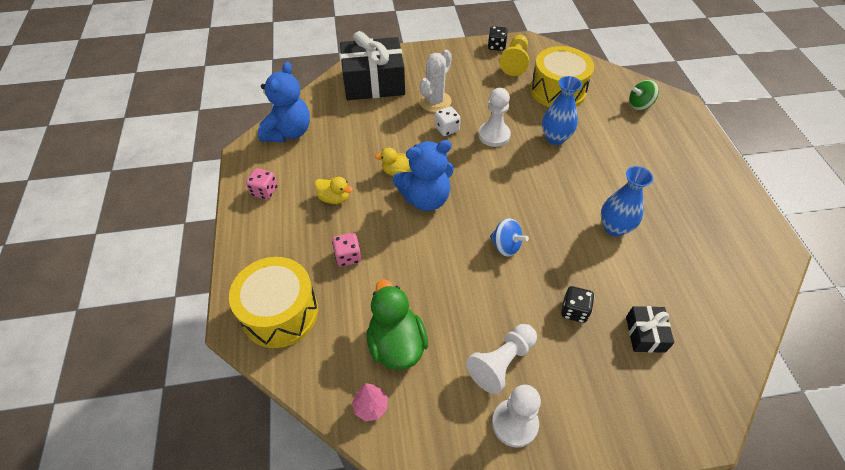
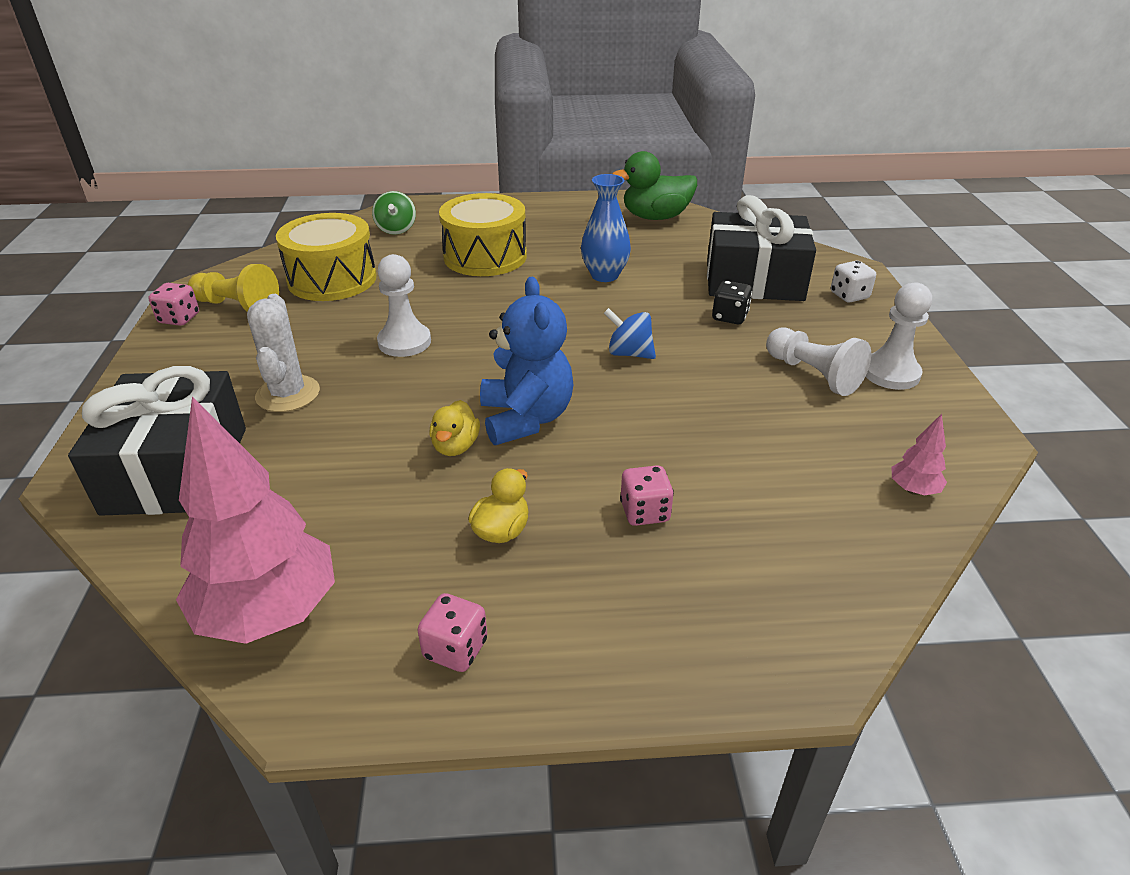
camera: 85 degrees left, 15 degrees down
yellow drum [229,257,318,348] -> yellow drum moved to [439,193,527,276]
blue teddy bear [258,62,310,142] -> pink tree [176,396,335,644]
green duck [366,280,428,370] -> green duck moved to [612,151,697,220]
white cactus [419,50,452,112] -> white cactus turned 45 degrees clockwise [247,294,320,412]
white dice [435,106,461,136] -> white dice moved to [831,261,876,303]
black dice [488,26,508,51] -> pink dice [149,283,199,326]
blue spinning top [490,218,529,257] -> blue spinning top turned 105 degrees counterclockwise [604,308,656,359]
blue vase [542,76,582,145] -> none
black gift [626,306,674,353] -> black gift [707,195,816,301], size x2.13

